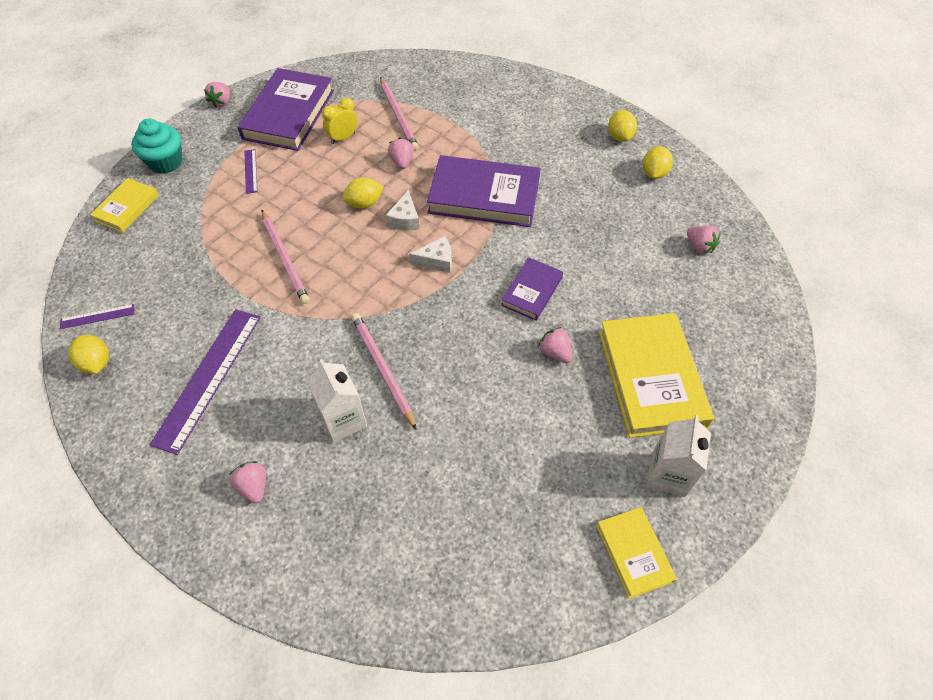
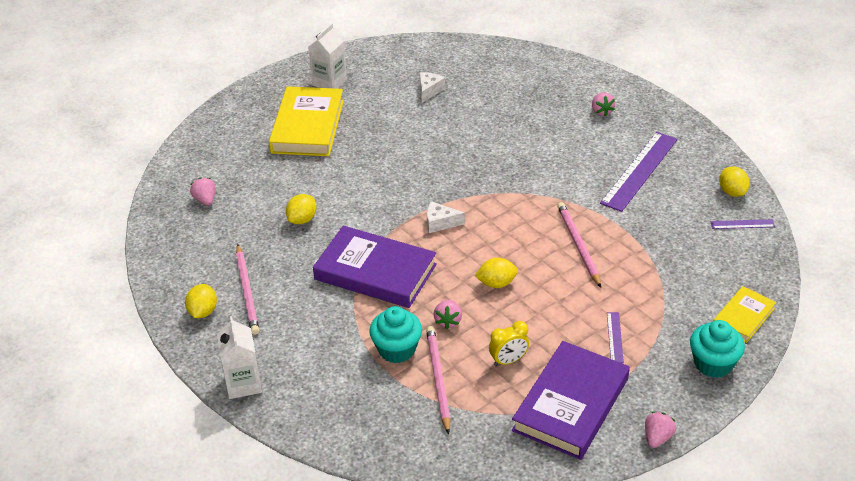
camera: 165 degrees left, 15 degrees down
white carton [307,359,367,442] -> white carton moved to [217,316,262,399]
pink pencil [351,313,417,430] -> pink pencil moved to [236,244,259,335]
white cheese [386,190,419,231] -> white cheese moved to [420,72,445,103]
purple book [501,257,563,321] -> none
pink strawberry [538,327,573,363] -> none
yellow book [596,507,677,599] -> none
yellow lemon [643,146,673,179] -> yellow lemon moved to [286,194,316,224]
none -> turquoise cupcake [369,306,422,363]

